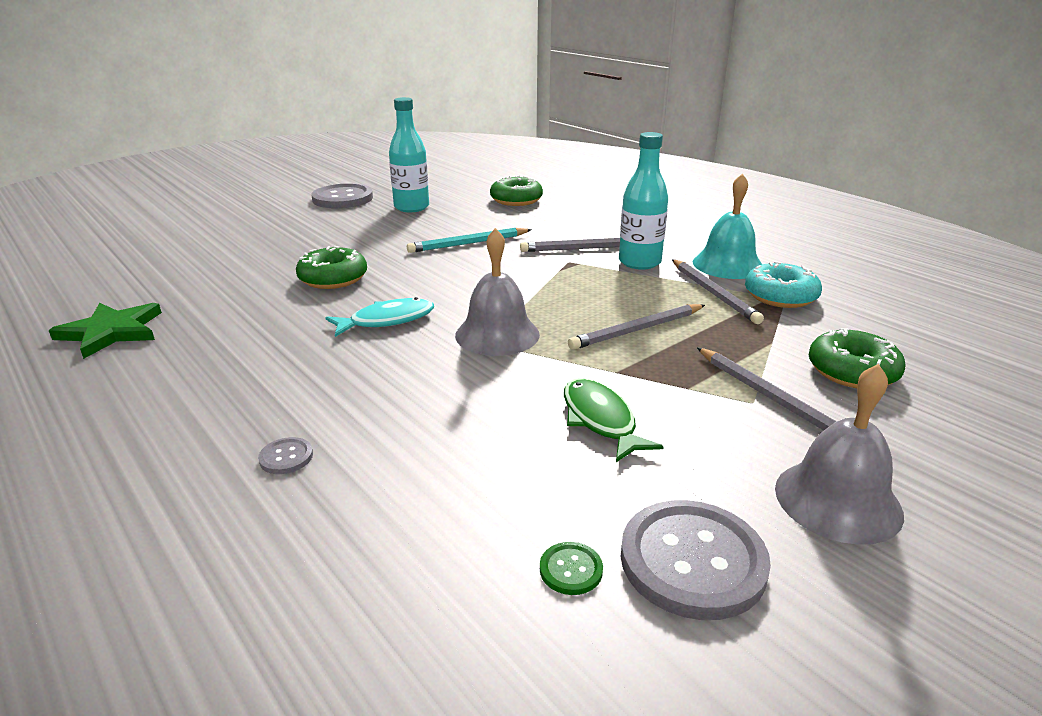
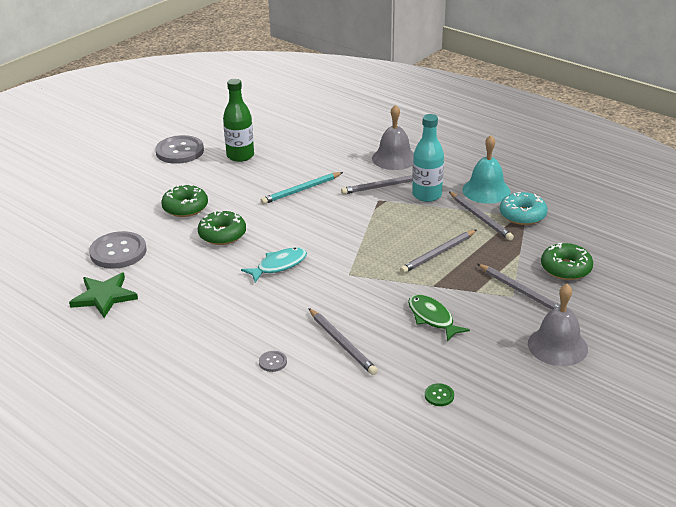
camera: 10 degrees left, 5 degrees up
turquoise bottle [389,97,429,212] -> green bottle [223,79,254,162]
grey bell [455,228,540,356] -> grey bell moved to [372,104,414,170]
green donut [490,175,543,206] -> green donut moved to [161,184,208,217]
grey button [621,500,771,620] -> grey button moved to [89,231,147,269]
none -> grey pencil [308,308,378,375]

